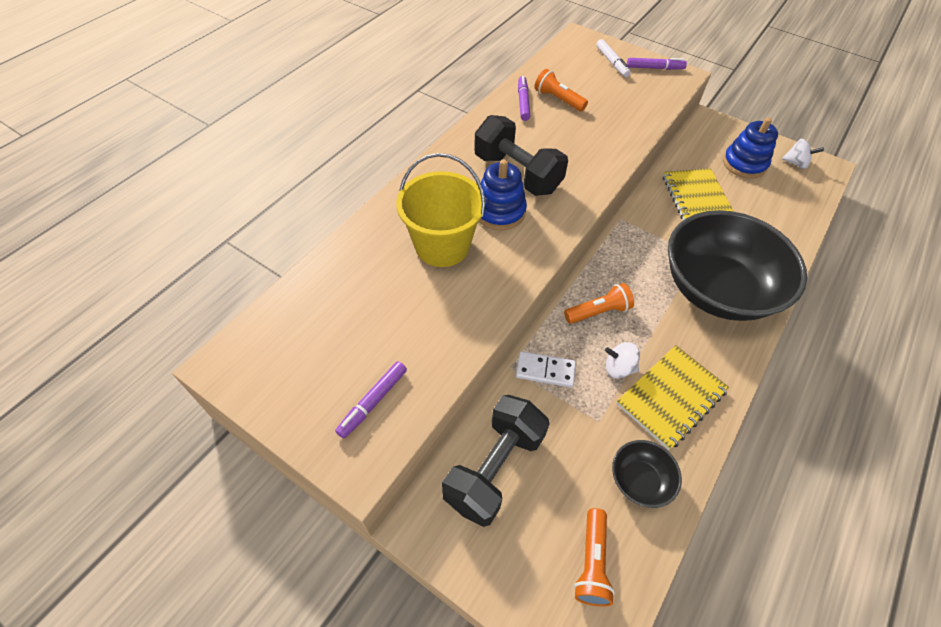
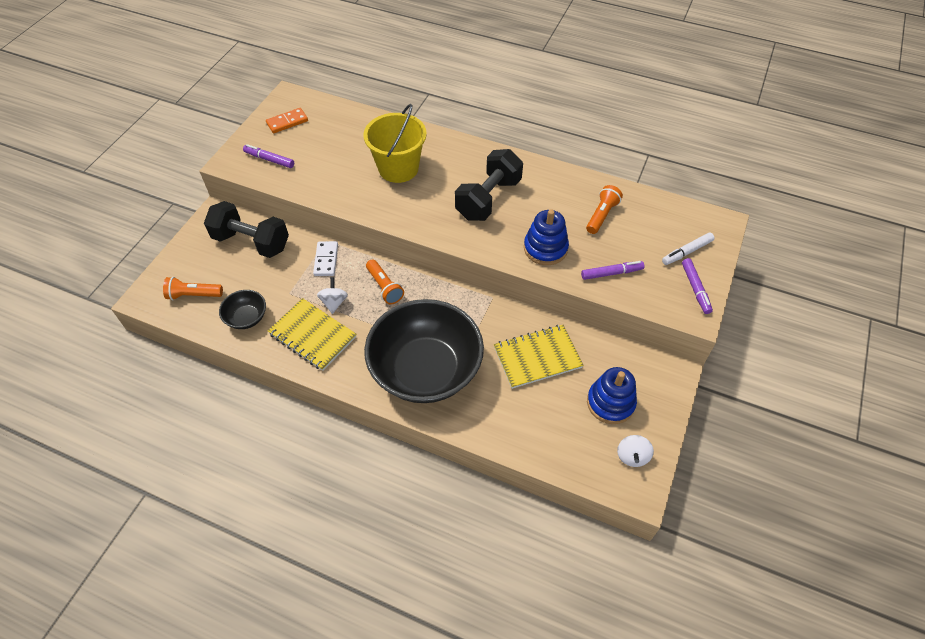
camera: 80 degrees right, 0 degrees up
blue stacking toy [479,159,527,230] -> blue stacking toy moved to [524,209,569,265]
purple marker [518,76,530,121] -> purple marker moved to [581,261,645,280]
none -> orange domino [266,108,308,133]

